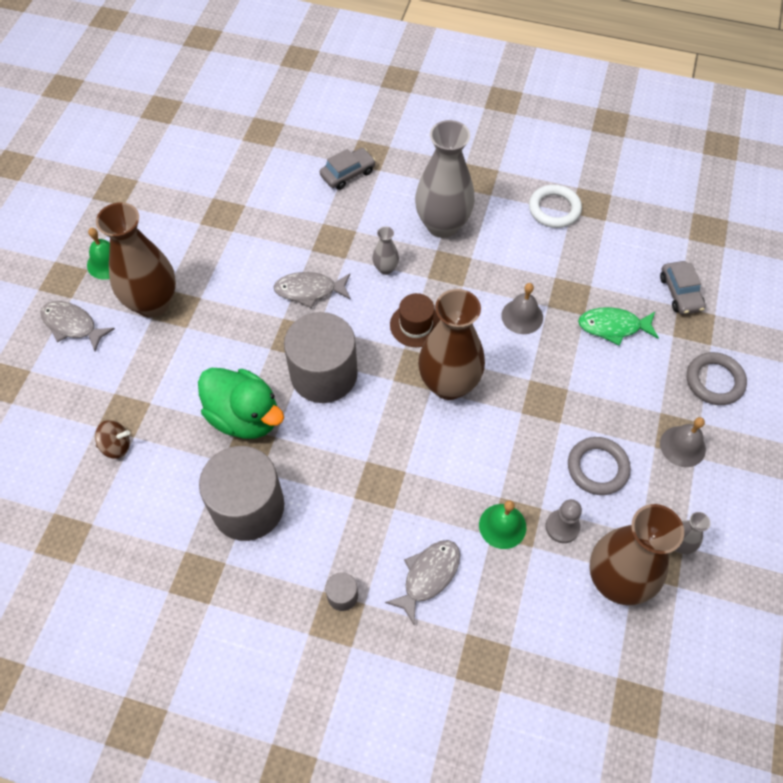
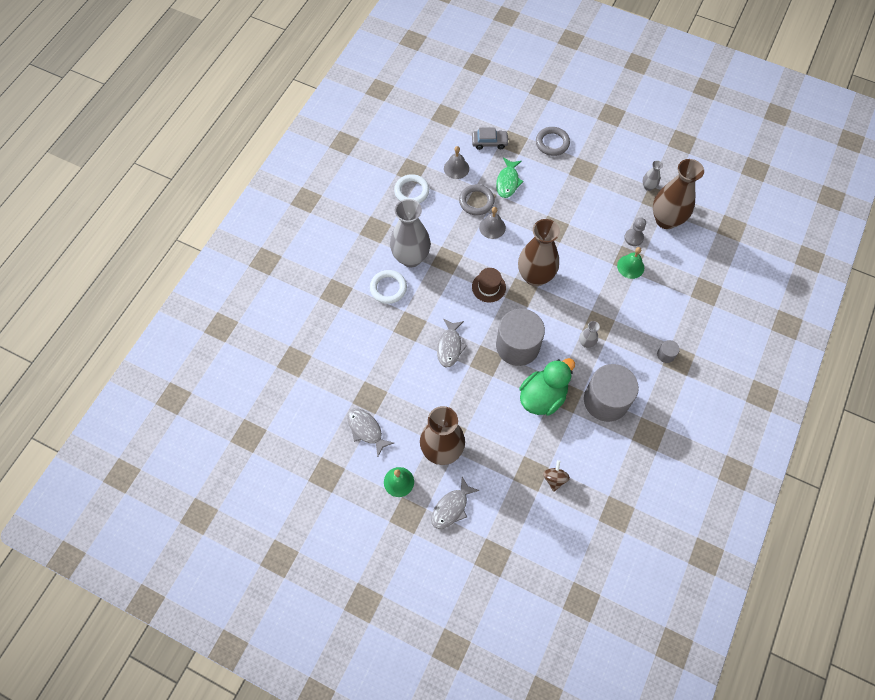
camera: 80 degrees left, 5 degrees up
grey car [320,148,376,190] -> none
grey vase [372,226,399,275] -> grey vase moved to [579,321,600,348]
grey fish [385,540,460,624] -> grey fish moved to [347,409,394,457]
grey ring [568,437,631,495] -> grey ring moved to [459,184,494,215]
grey bell [660,417,706,467] -> grey bell moved to [444,146,469,179]
none -> white ring [370,270,407,304]

